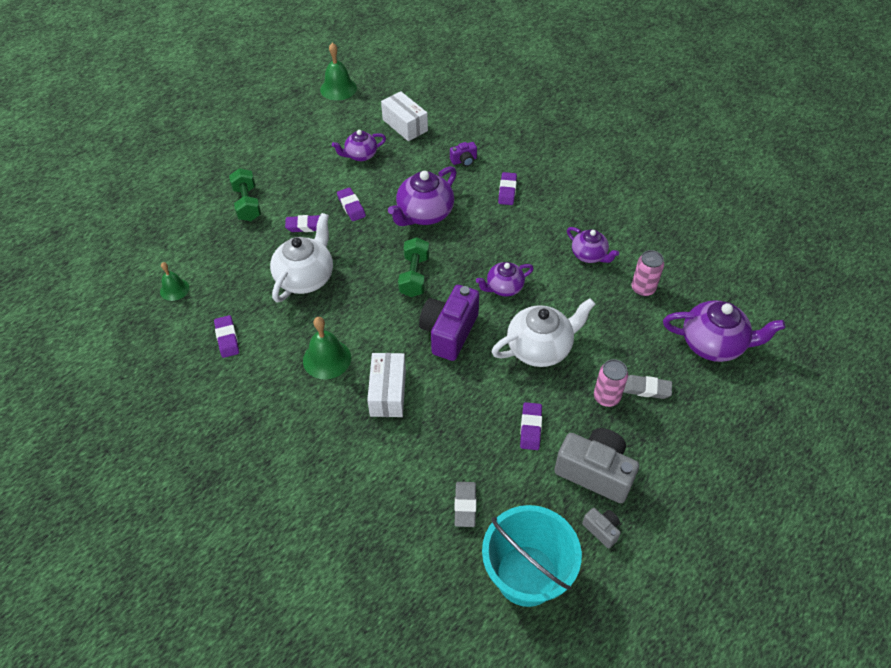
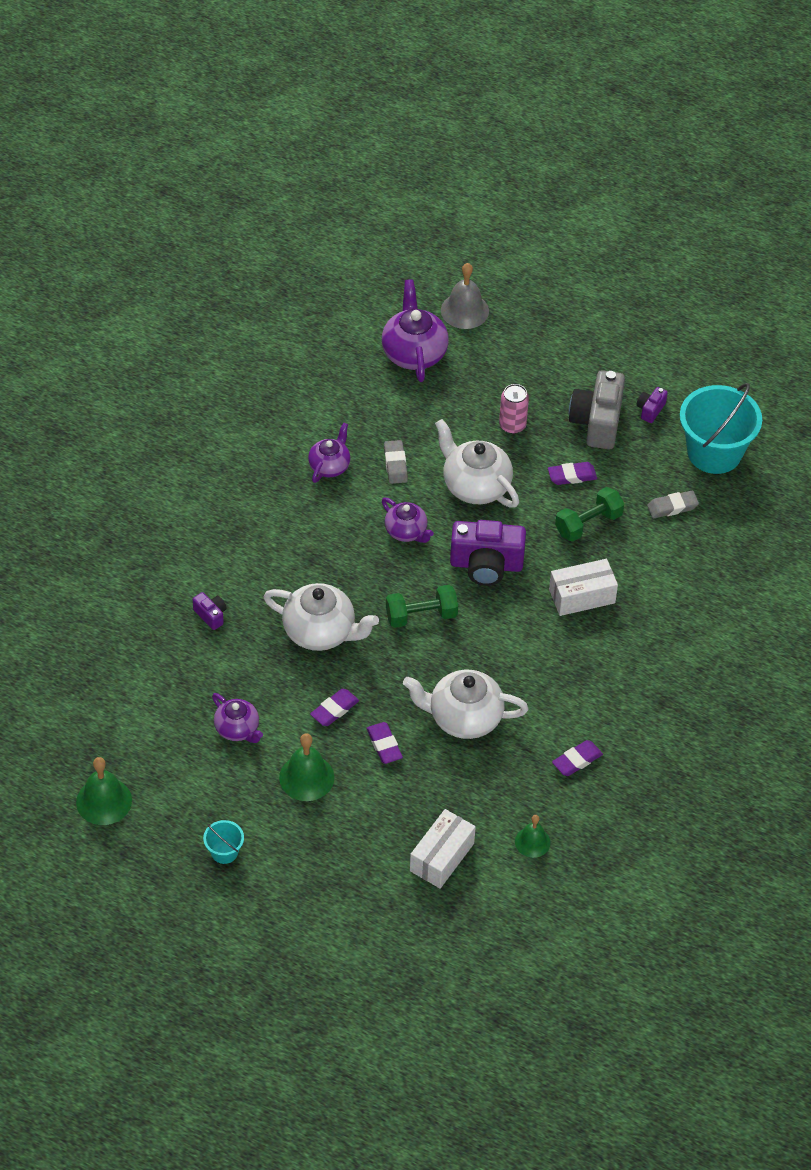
camera: 110 degrees left, 0 degrees up
green dumbbell [229,168,261,221] -> green dumbbell moved to [555,487,624,542]
green bell [303,317,351,379] -> green bell moved to [279,733,334,801]
white box [381,91,428,141] -> white box moved to [410,809,476,889]
purple teapot [388,166,457,226] -> white teapot [263,583,379,651]
purple eraser [498,172,517,205] -> none
grey camera [582,508,621,549] -> purple camera [637,387,668,423]
grey eraser [623,375,672,399] -> grey eraser moved to [384,440,408,484]
pink can [631,250,664,296] -> none
none -> turquoise bucket [203,820,244,864]
none -> grey bell [441,263,489,329]

